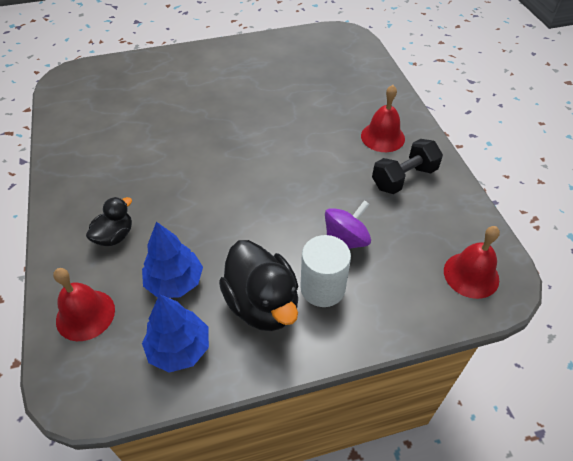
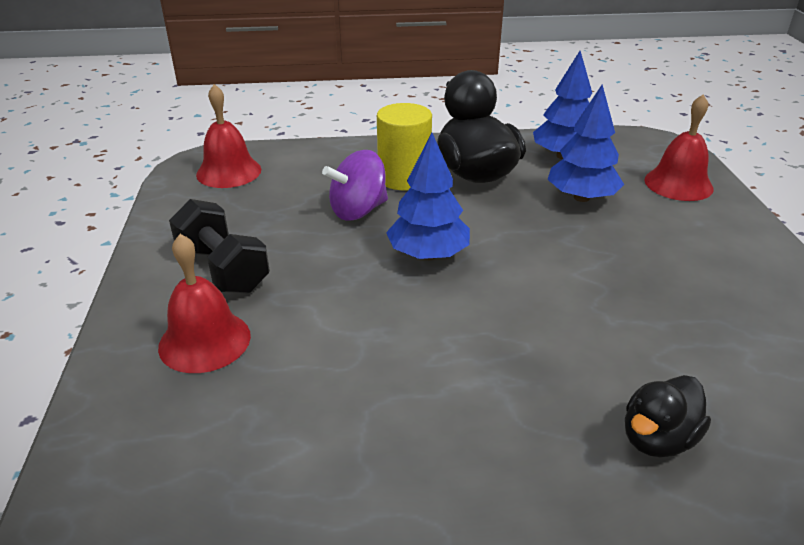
camera: 170 degrees left, 15 degrees down
black duck [86,197,132,246] -> black duck moved to [625,375,711,457]
white cylinder [300,235,351,307] -> yellow cylinder [377,103,432,191]
black dumbbell [372,139,443,194] -> black dumbbell turned 75 degrees clockwise [169,199,270,294]
none -> blue tree [386,132,470,260]

